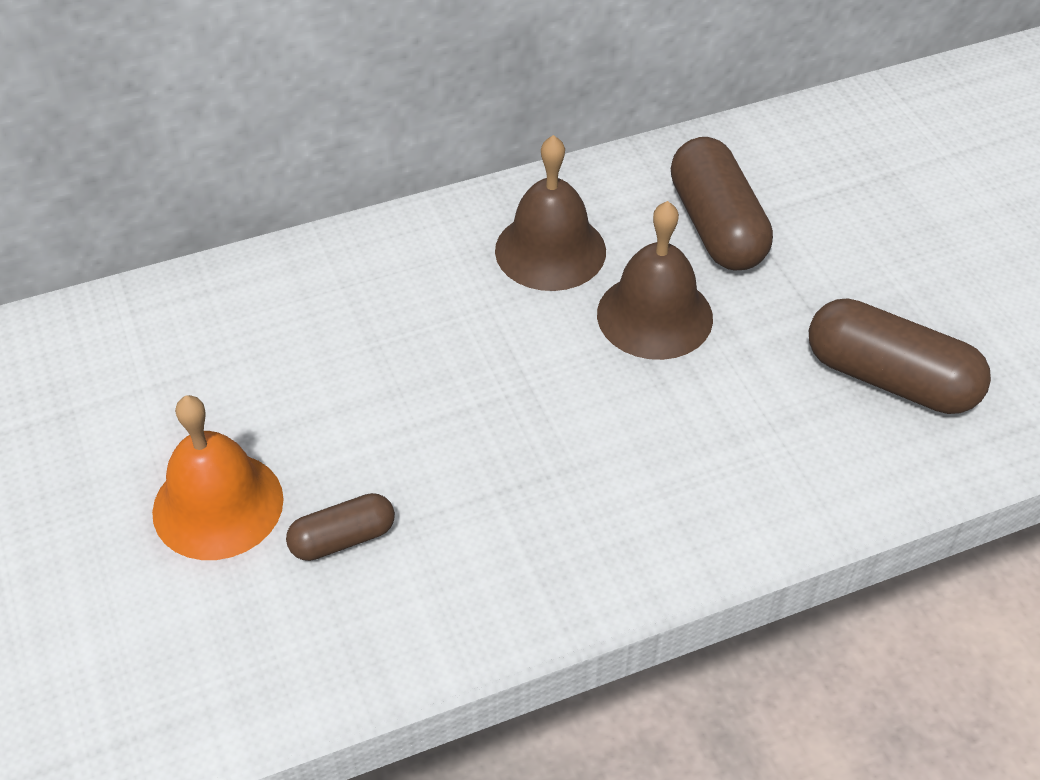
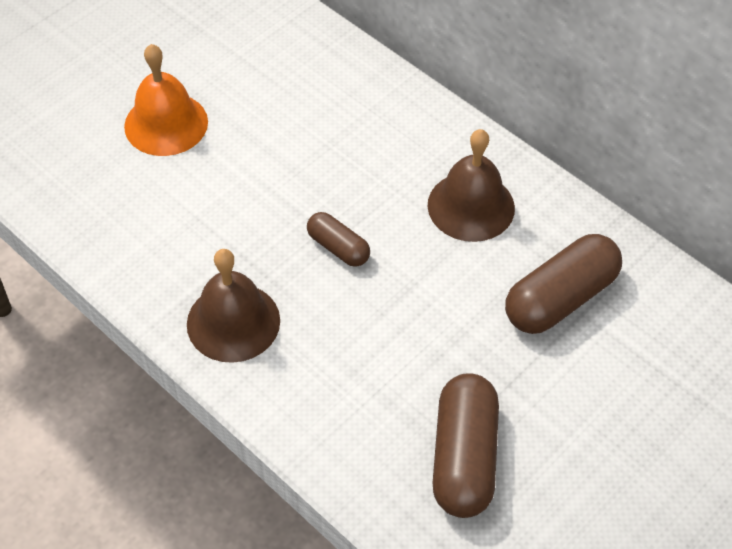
camera: 65 degrees right, 5 degrees up
brown capsule [286,493,395,561] -> brown capsule moved to [307,212,370,267]
brown bell [597,201,713,360] -> brown bell moved to [187,249,280,363]

